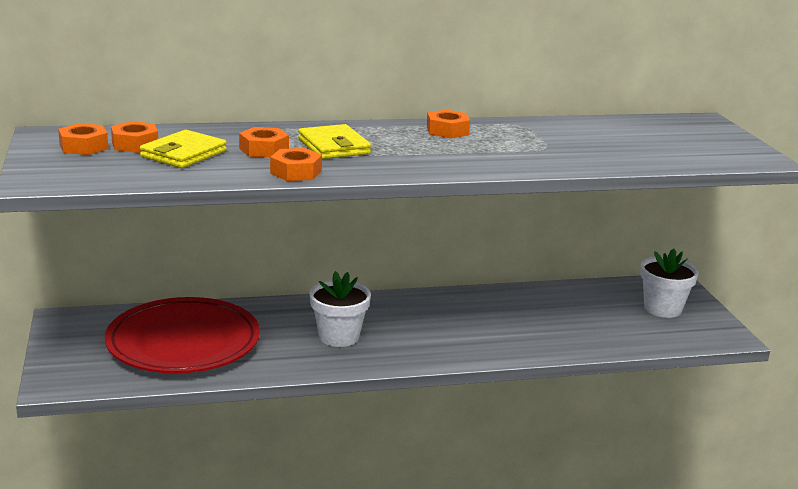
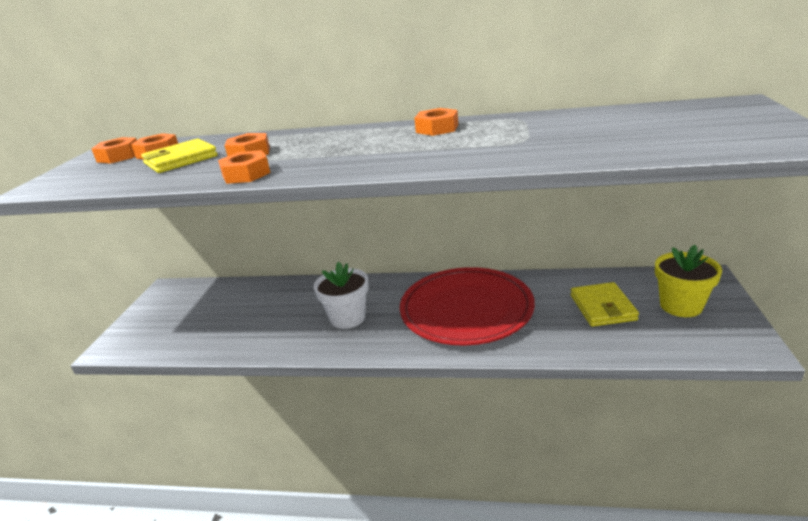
camera: 25 degrees right, 5 degrees up
red plate [105,297,260,373] -> red plate moved to [400,267,535,346]
yellow wallet [298,124,371,159] -> yellow wallet moved to [570,282,639,327]
white flower pot [640,248,699,318] -> yellow flower pot [655,245,722,317]

